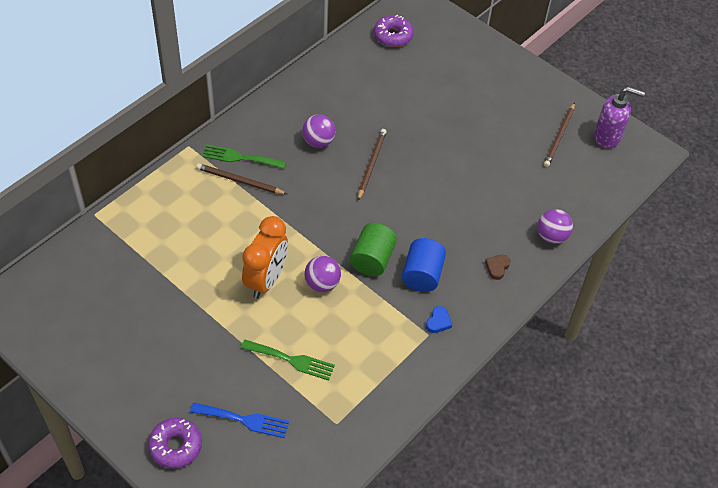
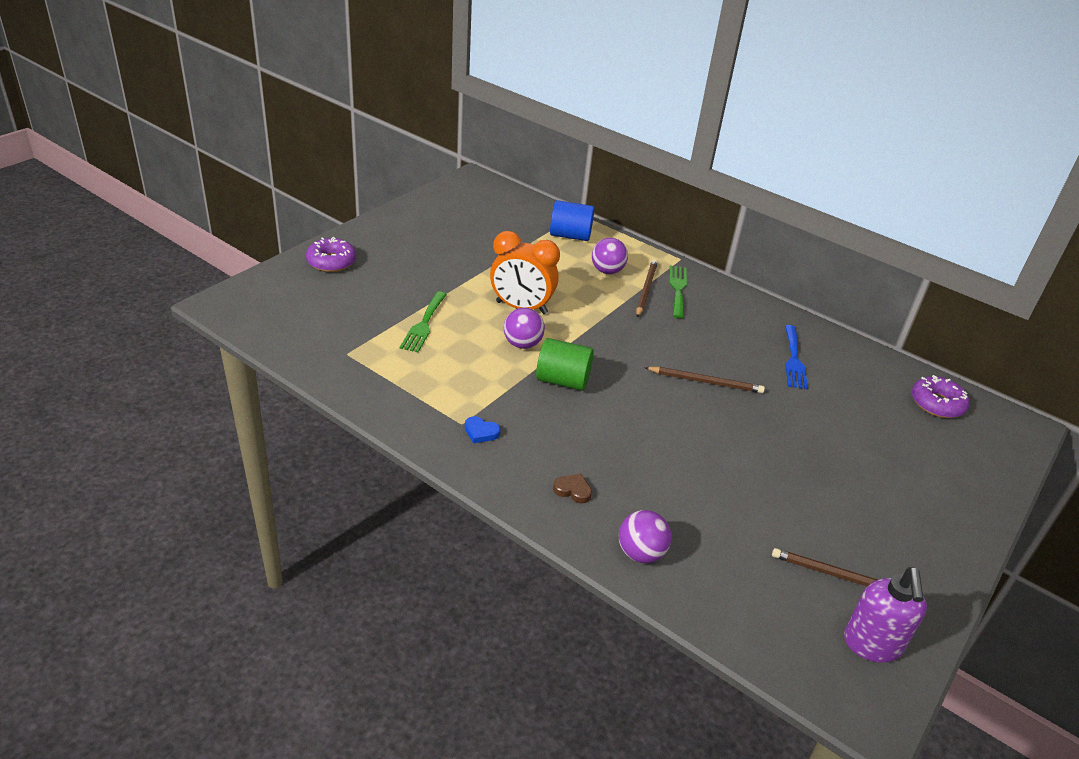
camera: 85 degrees right, 15 degrees down
blue fork [190,402,289,438] -> blue fork moved to [785,325,808,389]
purple ball [302,114,335,148] -> purple ball moved to [592,238,628,274]
blue cylinder [402,238,446,292] -> blue cylinder moved to [550,200,594,241]

